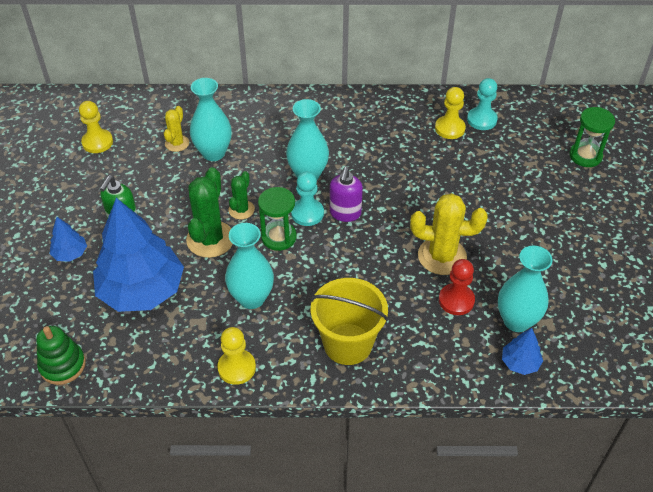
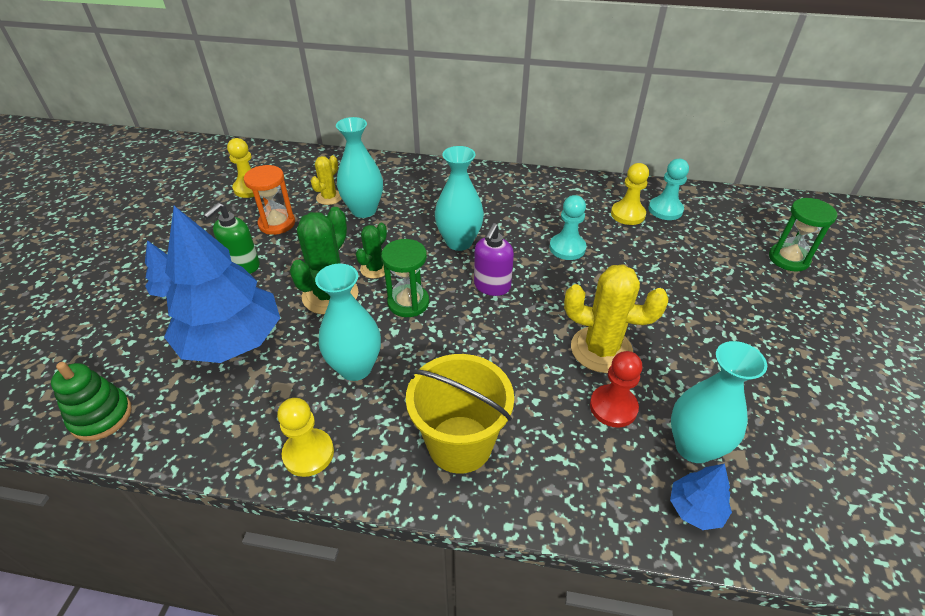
camera: 10 degrees right, 5 degrees down
turquoise pawn [291,172,324,226] -> turquoise pawn moved to [549,195,586,260]
none -> orange hourglass [244,165,295,235]

